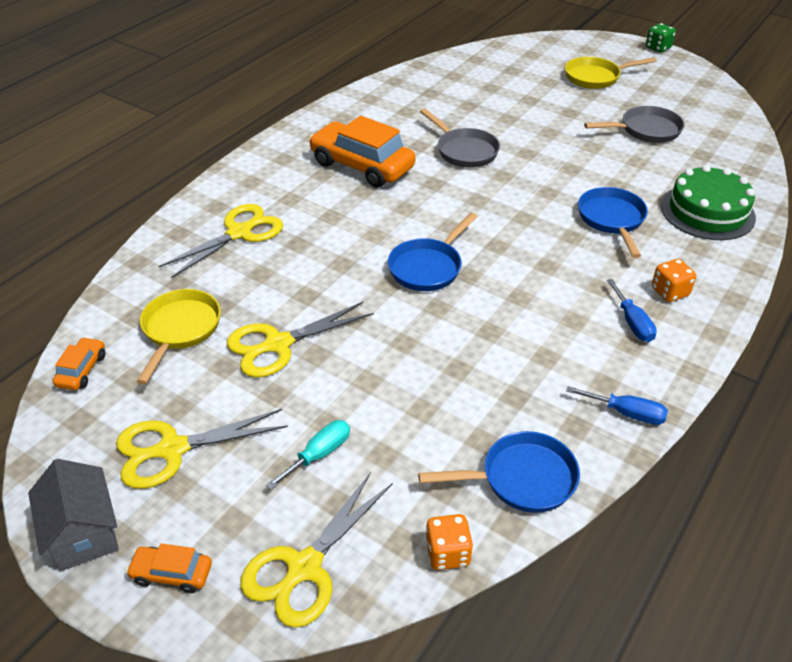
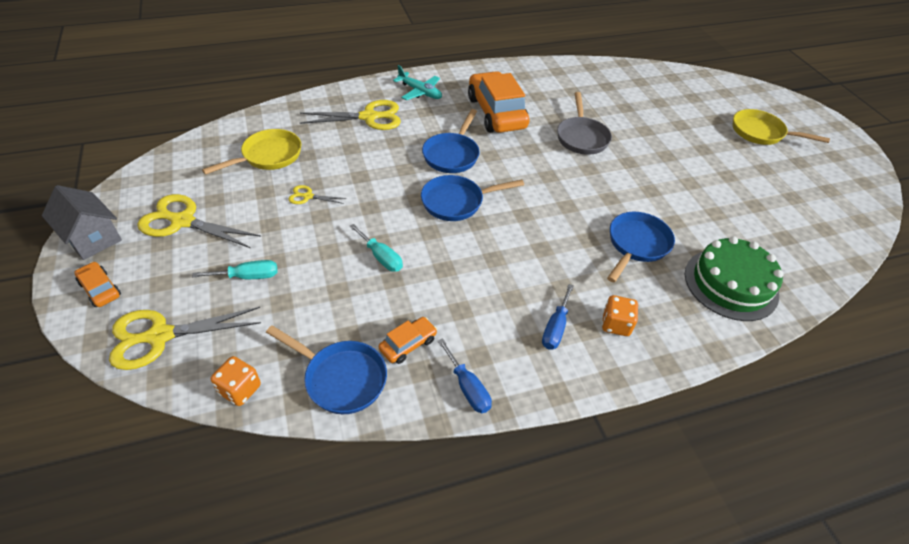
camera: 35 degrees right, 5 degrees up
grey house [28,459,119,571] -> grey house turned 60 degrees counterclockwise [42,185,122,260]
orange car [53,337,105,390] -> orange car moved to [379,317,437,364]
yellow scissors [227,302,374,378] -> yellow scissors [289,185,346,204], size x0.49
grey pan [584,106,685,143] -> none
green dice [646,23,676,52] -> none
none -> turquoise screwdriver [349,224,403,272]
none -> turquoise plane [393,65,442,100]
none -> blue pan [422,109,480,173]

